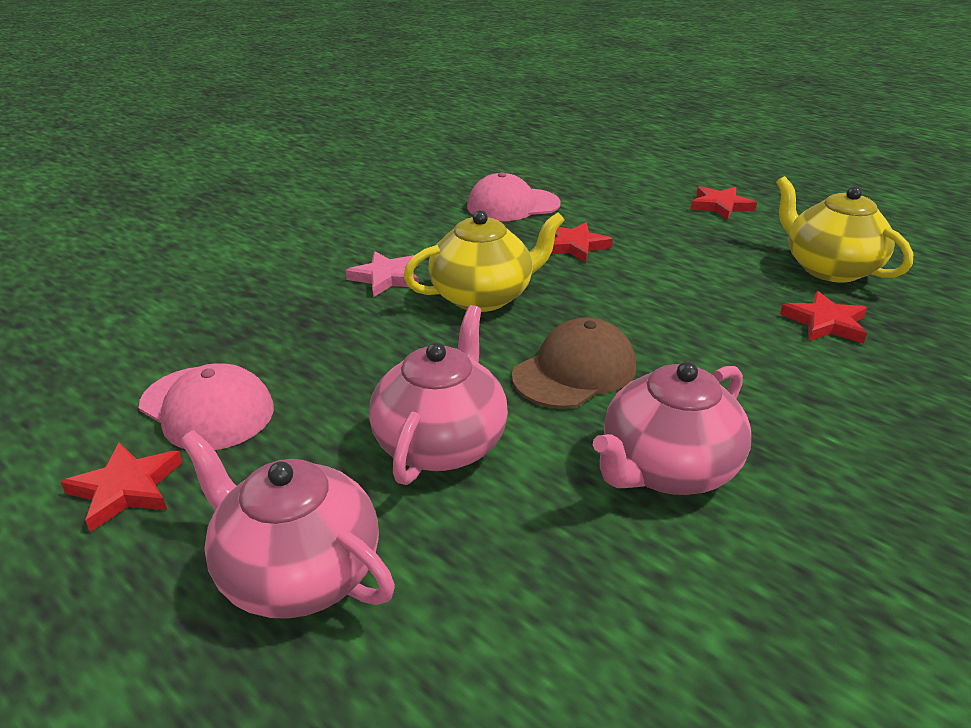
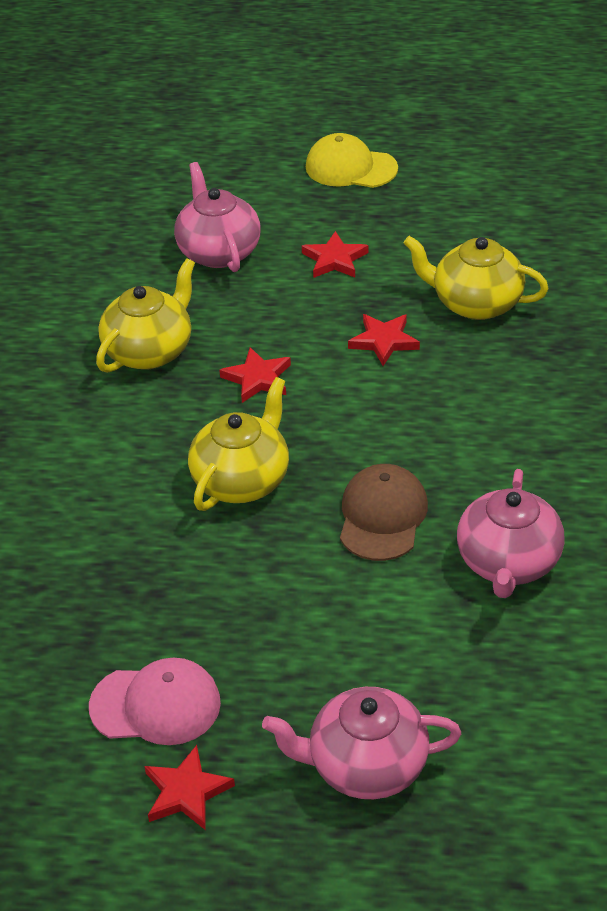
camera: 35 degrees left, 10 degrees up
pink star [345,251,419,297] -> none
pink teapot [369,305,508,485] -> pink teapot moved to [174,162,261,272]
pink cap [467,172,561,221] -> yellow teapot [96,258,195,373]
red star [780,291,867,344] -> red star moved to [348,314,420,366]
none -> yellow cap [306,133,398,188]

